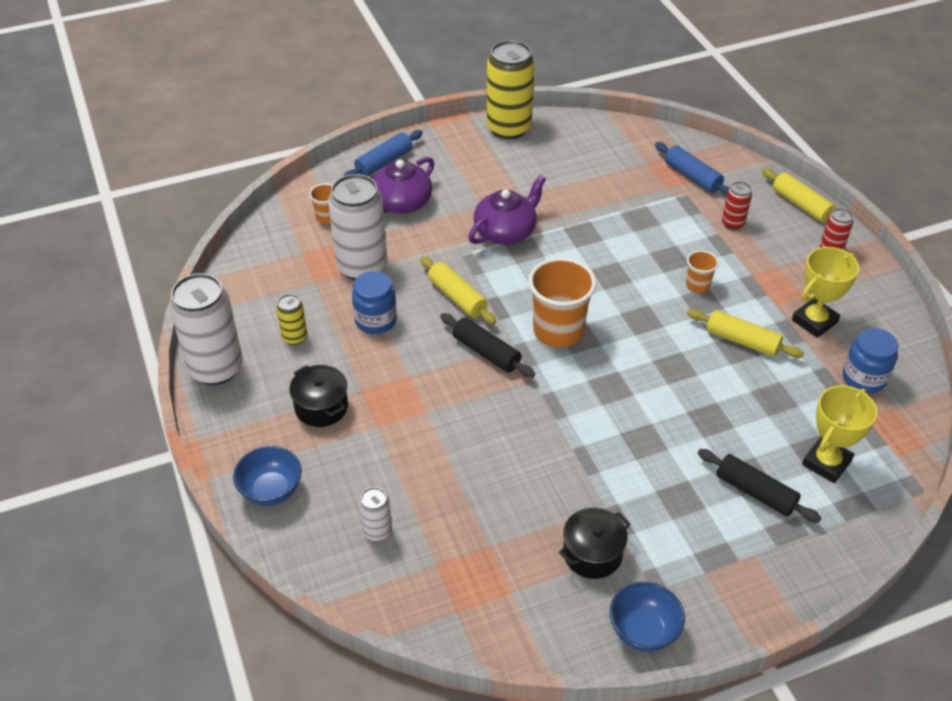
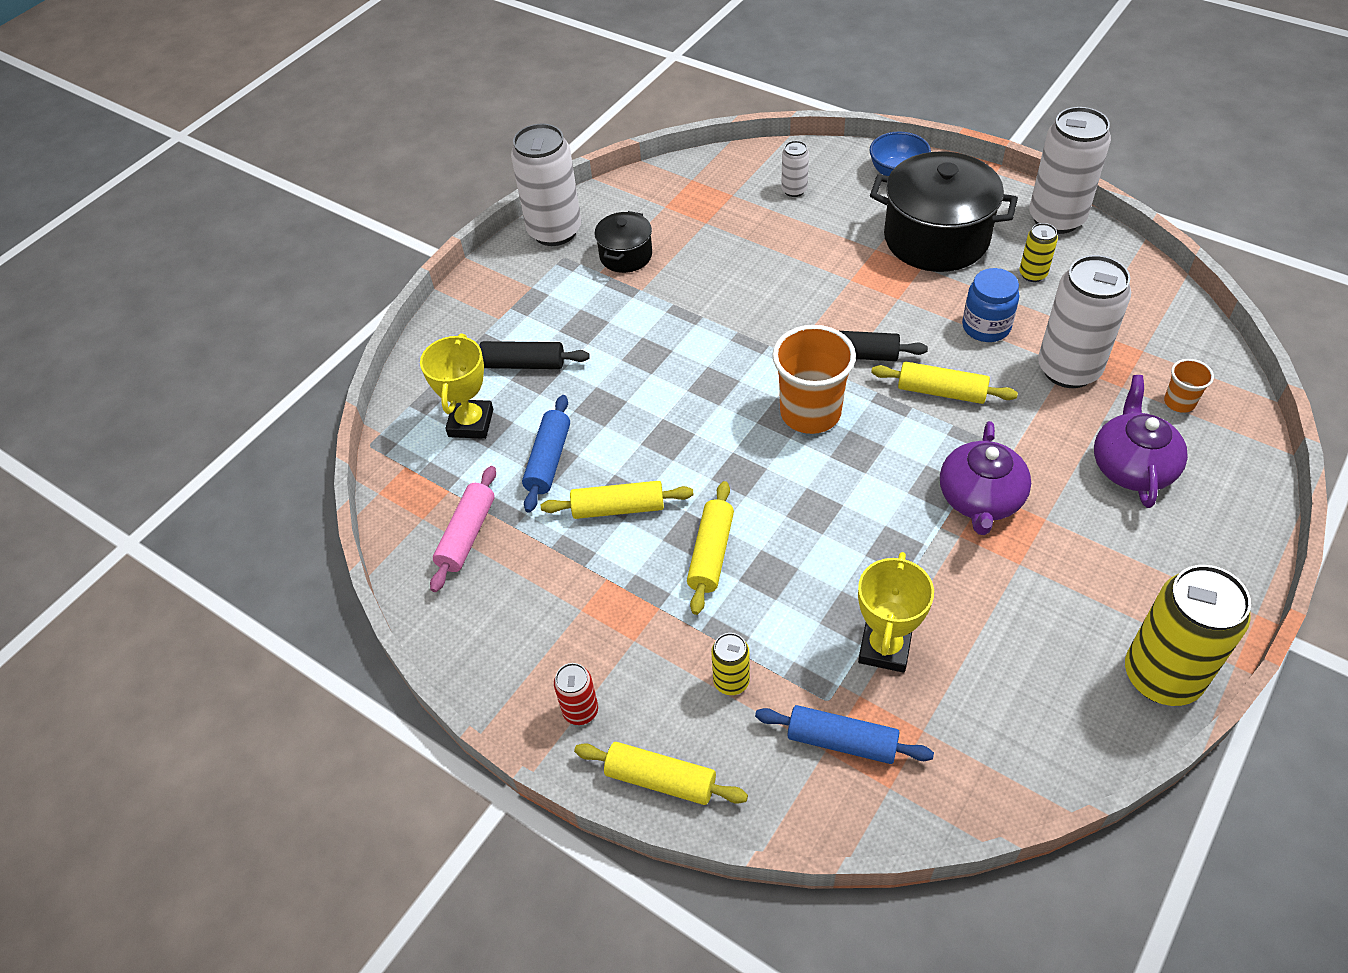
camera: 150 degrees right, 5 degrees up
black pot [289,365,348,427] -> black pot [870,151,1018,272], size x1.94
blue rolling pin [344,130,423,176] -> blue rolling pin moved to [522,395,570,513]
blue bowl [610,582,685,652] -> white can [511,124,581,246]
orange cup [686,250,719,293] -> yellow rolling pin [687,481,734,615]
red can [722,181,752,230] -> yellow can [711,633,750,695]
yellow trophy [792,247,859,338] -> yellow trophy moved to [858,552,934,673]
blue jar [843,328,898,394] -> pink rolling pin [430,466,496,592]

